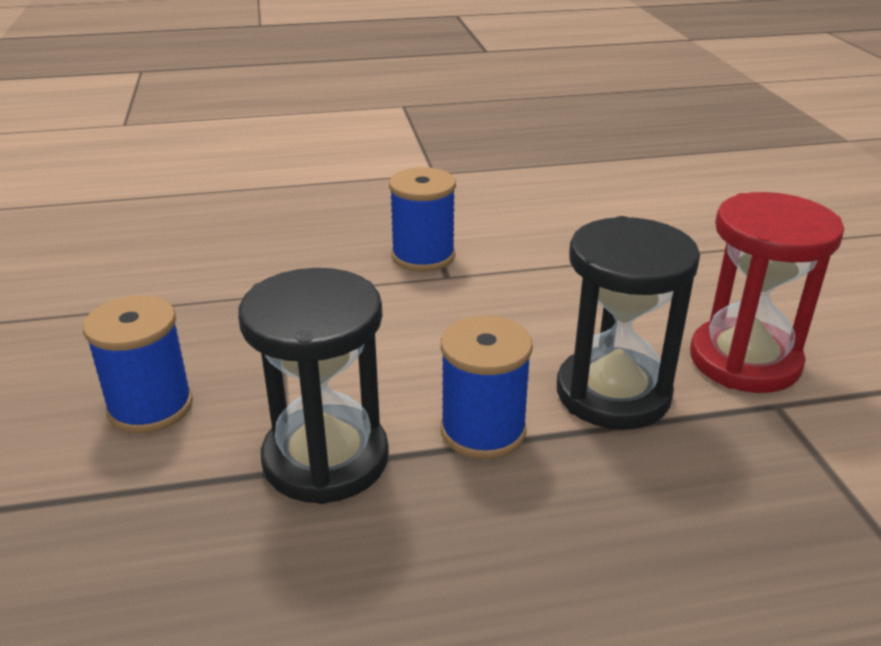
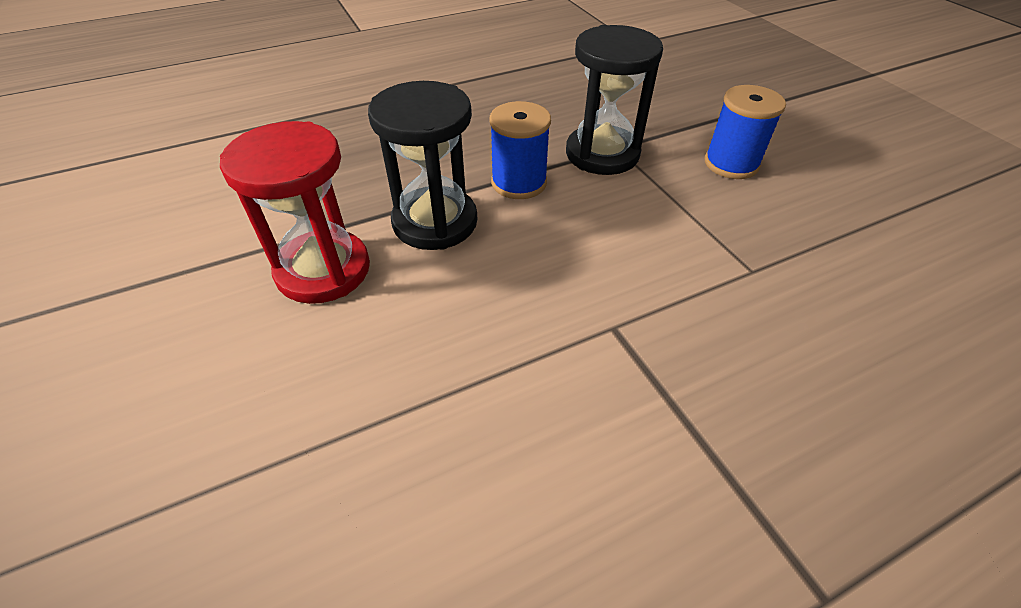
camera: 165 degrees right, 15 degrees up
blue spool [389,167,456,272] -> none

